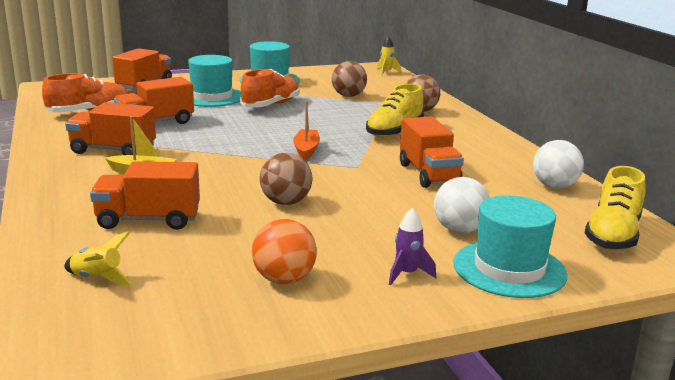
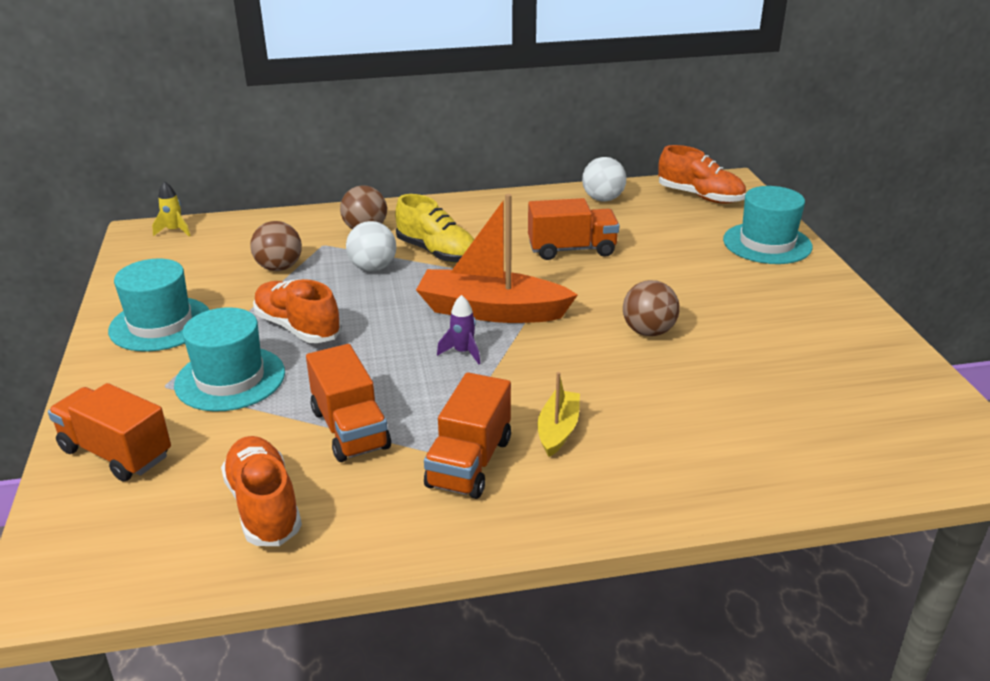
camera: 80 degrees left, 10 degrees up
yellow rocket [64,231,131,285] -> none
orange truck [90,161,200,230] -> none
orange ball [252,219,317,284] -> none
orange boat [293,101,320,160] -> orange boat [416,194,578,323], size x1.98
purple rocket [389,208,436,285] -> purple rocket moved to [437,295,481,364]
white ball [434,177,490,233] -> white ball moved to [346,221,396,272]
yellow shoe [585,166,646,250] -> orange shoe [658,145,746,204]

